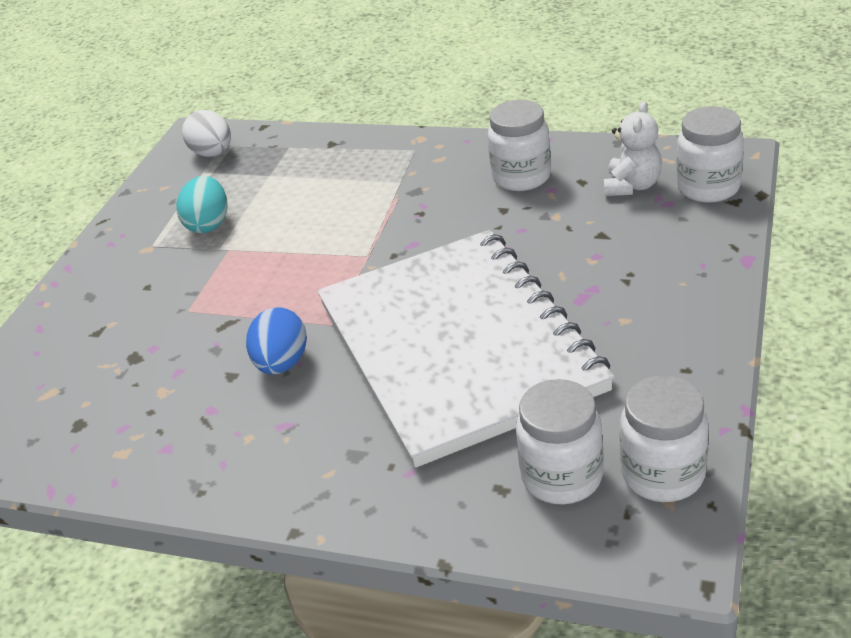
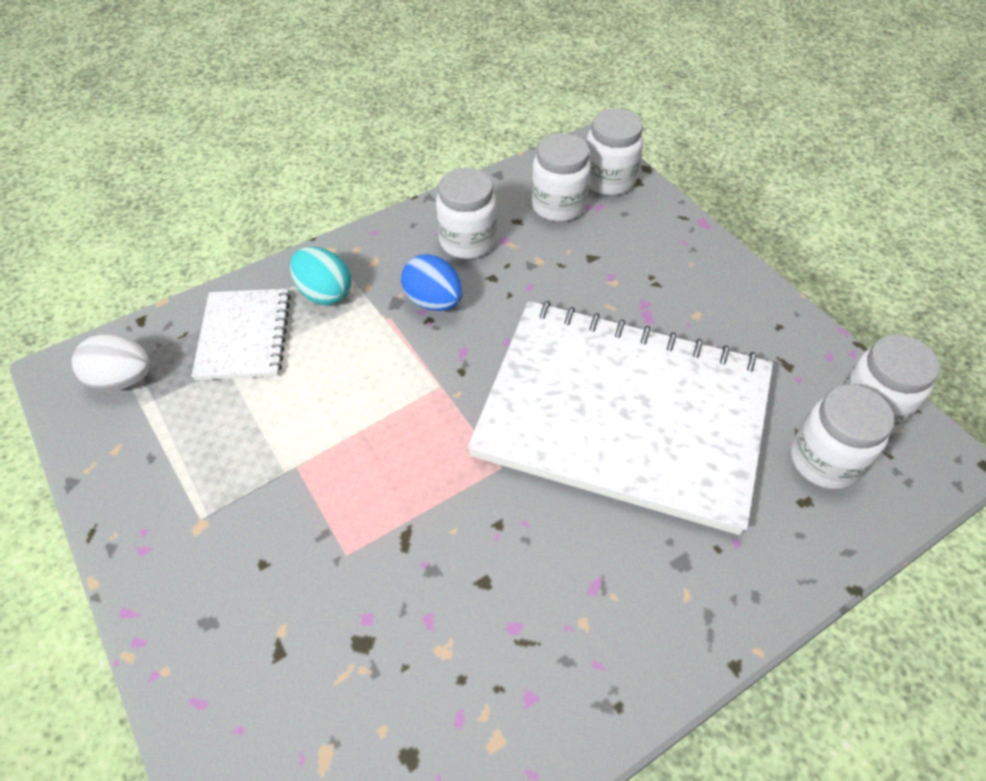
camera: 55 degrees left, 15 degrees up
turquoise egg [176,176,228,233] -> turquoise egg moved to [290,247,352,305]
blue egg [246,307,307,374] -> blue egg moved to [401,254,463,311]
white teddy bear [603,101,662,196] -> white jar [531,133,591,222]
none -> white notebook [191,289,291,380]

